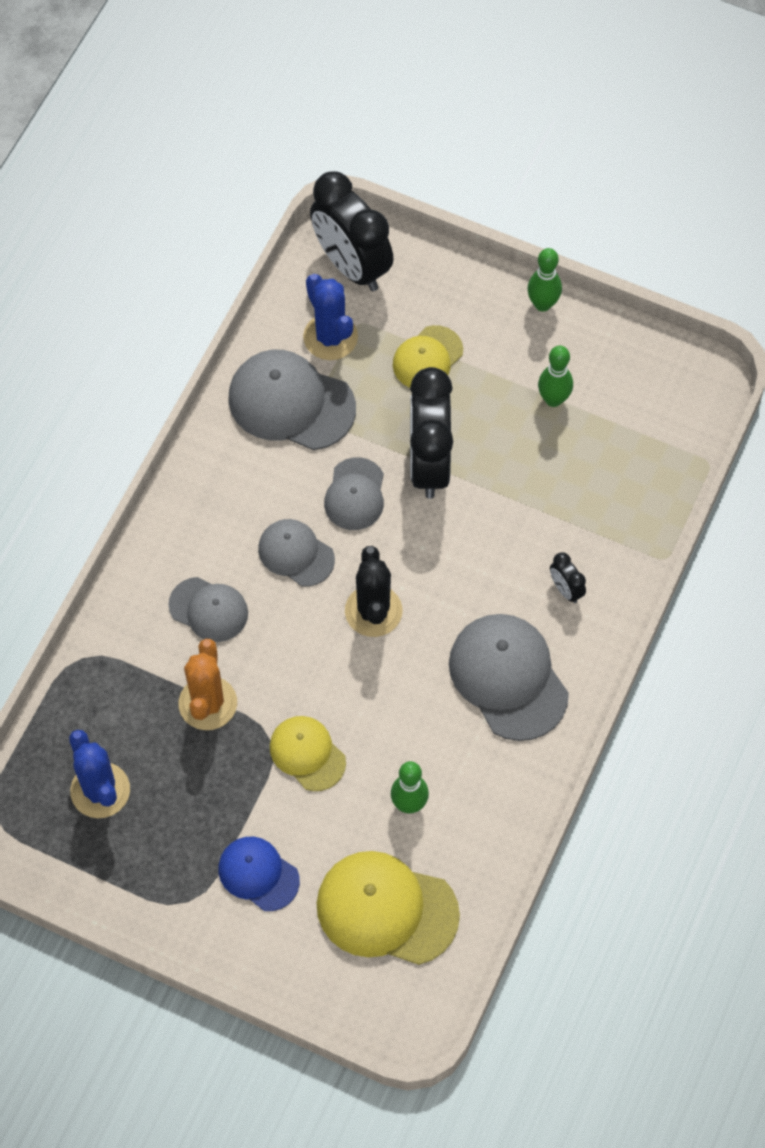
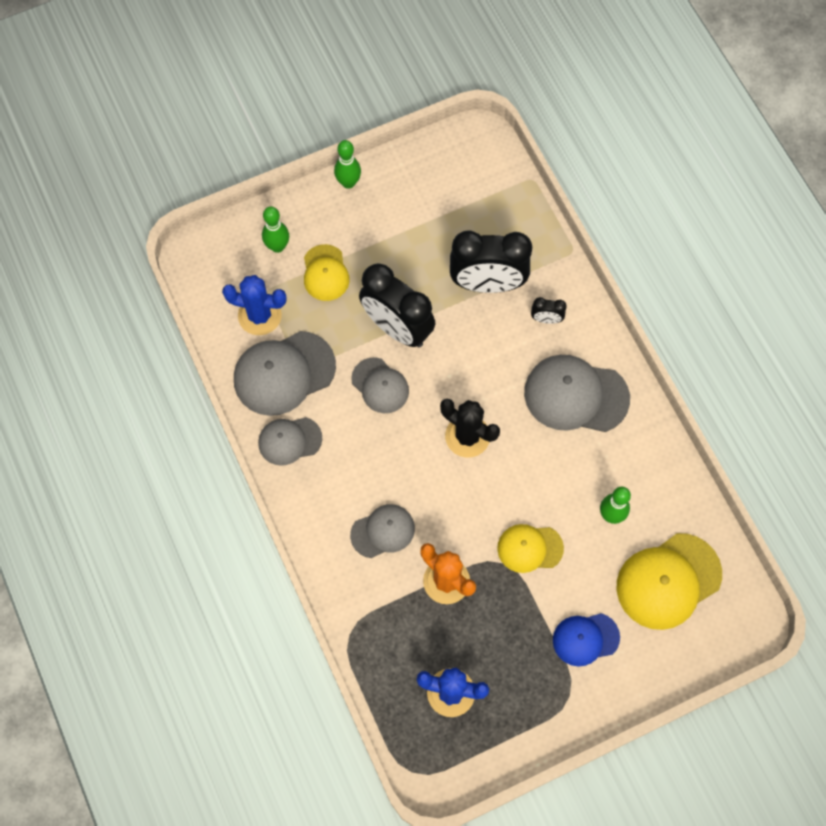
camera: 50 degrees left, 5 degrees up
grey cap [258,519,335,587] -> grey cap moved to [258,417,322,466]
black clock [310,171,394,291] -> black clock moved to [450,230,532,293]
green bowling pin [538,345,573,407] -> green bowling pin moved to [262,206,289,253]

